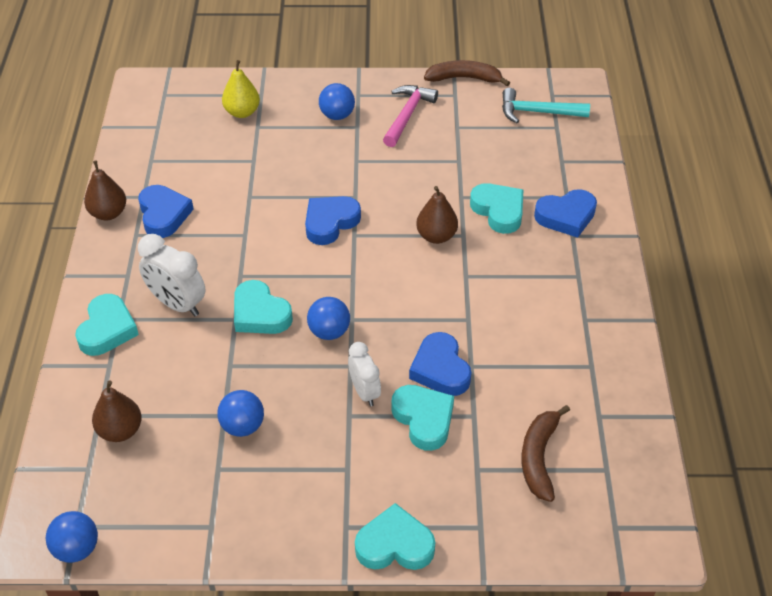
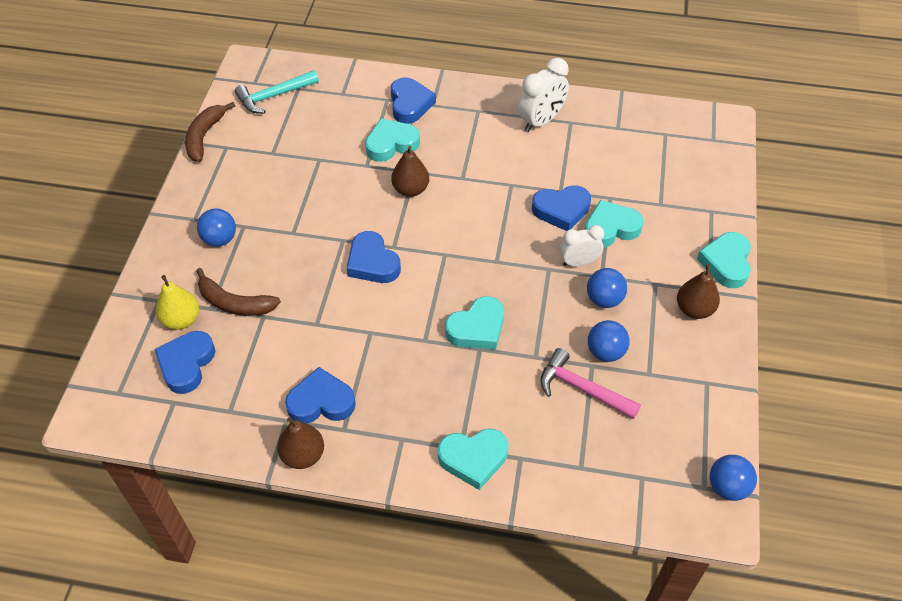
camera: 80 degrees left, 5 degrees up
turquoise heart [75,294,139,356] -> turquoise heart turned 150 degrees clockwise [438,428,508,490]
brown pear [92,381,142,442] -> brown pear moved to [677,264,720,319]
white clock [138,234,206,316] -> white clock moved to [518,58,569,132]
blue ball [307,297,350,340] -> blue ball moved to [587,268,627,308]
pink hammer [383,85,438,147] -> pink hammer moved to [540,348,641,419]
turquoise hammer [502,88,590,123] -> turquoise hammer turned 45 degrees clockwise [235,70,319,114]
brown banana [521,405,570,502] -> brown banana moved to [196,268,281,316]
none -> blue heart [154,331,215,394]

